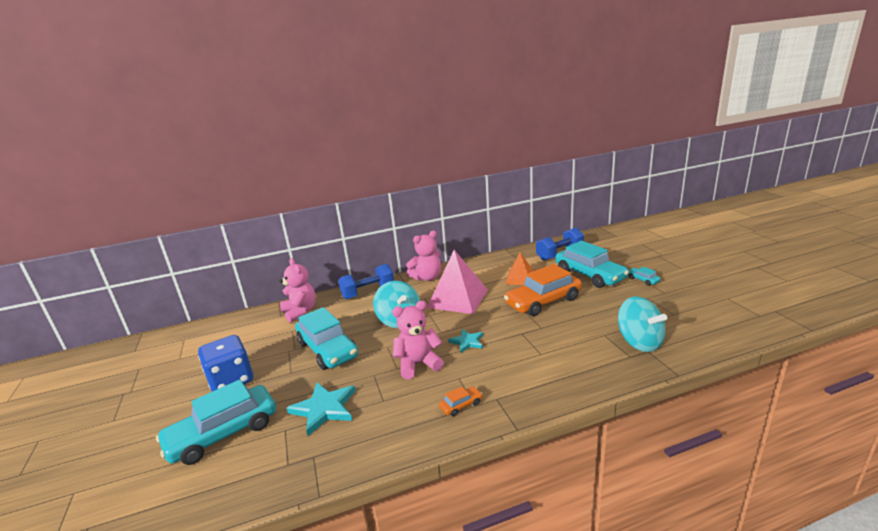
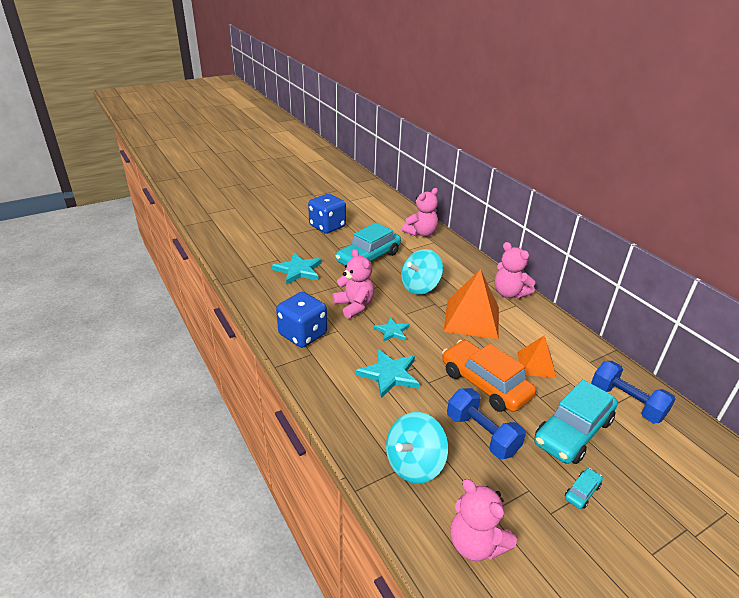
camera: 75 degrees right, 10 degrees up
turquoise car [156,380,276,465] -> none
blue dumbbell [338,264,394,299] -> blue dumbbell moved to [447,388,526,459]
pink pyramid [427,250,488,314] -> orange pyramid [443,269,499,339]
orange car [439,386,483,416] -> blue dice [276,292,327,348]
none -> turquoise star [356,349,419,398]
none -> pink teddy bear [450,479,517,561]

